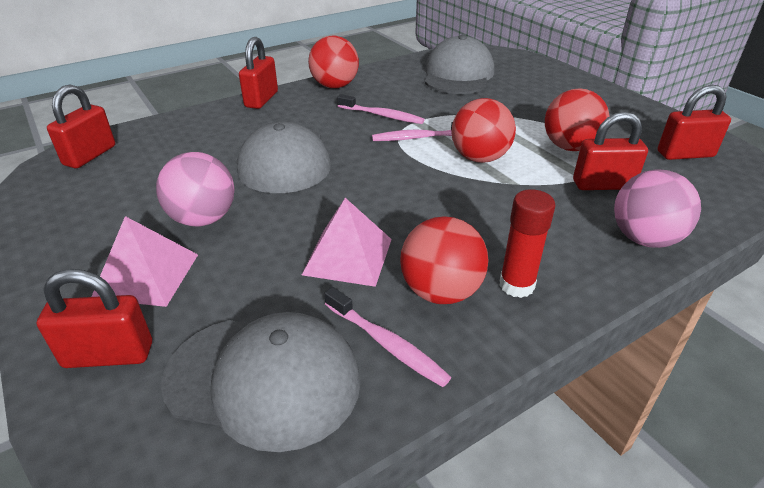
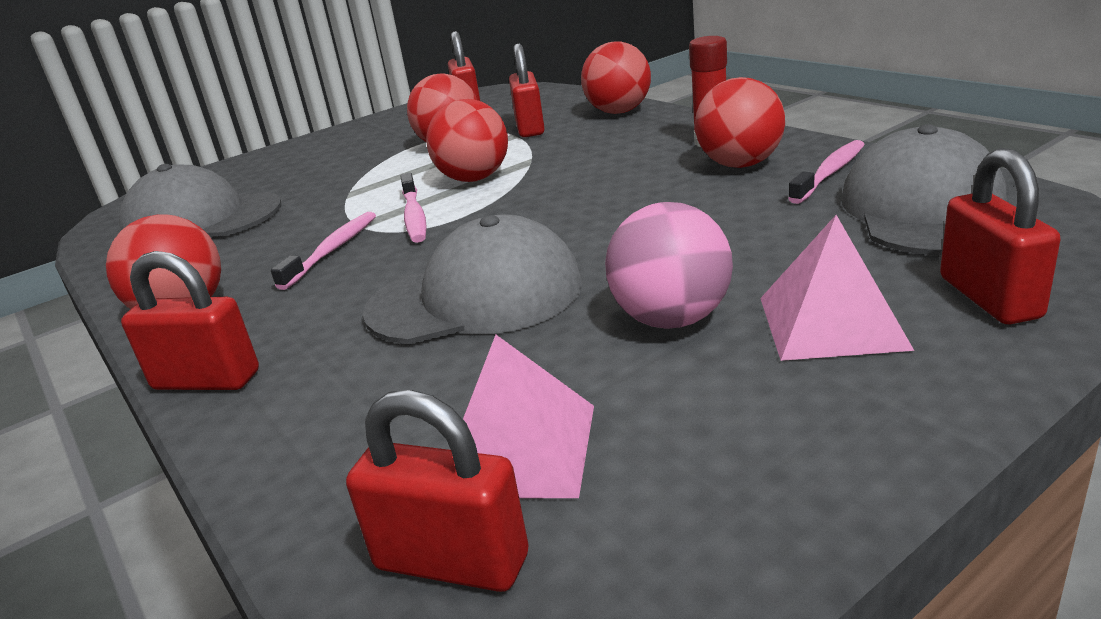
camera: 90 degrees left, 10 degrees down
pink pyramid [302,198,392,287] -> pink pyramid moved to [463,335,594,498]
pink ball [614,169,701,248] -> red ball [581,41,651,114]

